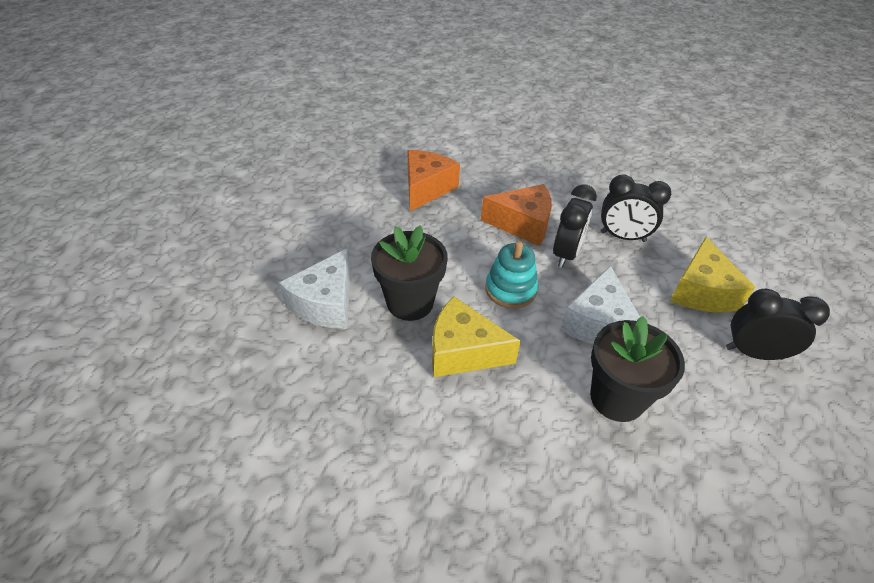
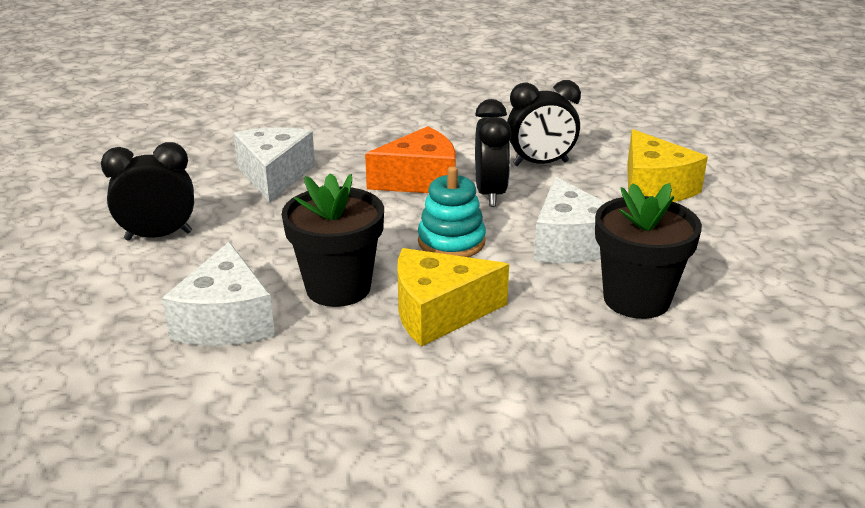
camera: 25 degrees left, 15 degrees down
orange cheese [407,150,460,211] -> white cheese [233,127,315,203]
black clock [726,289,830,360] -> black clock moved to [101,142,194,241]

